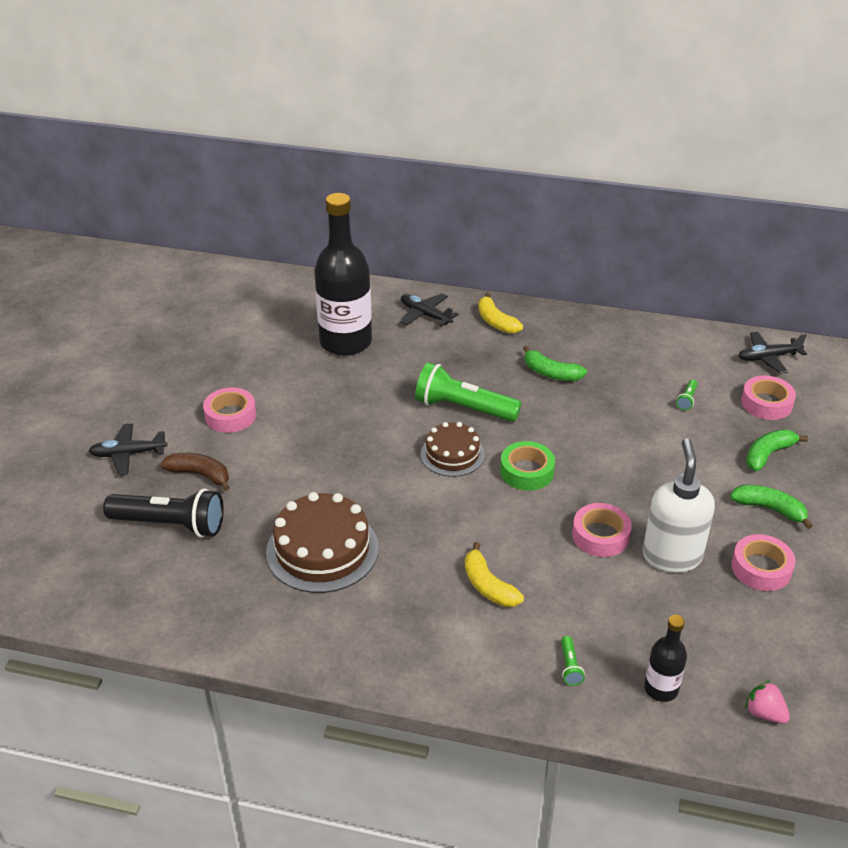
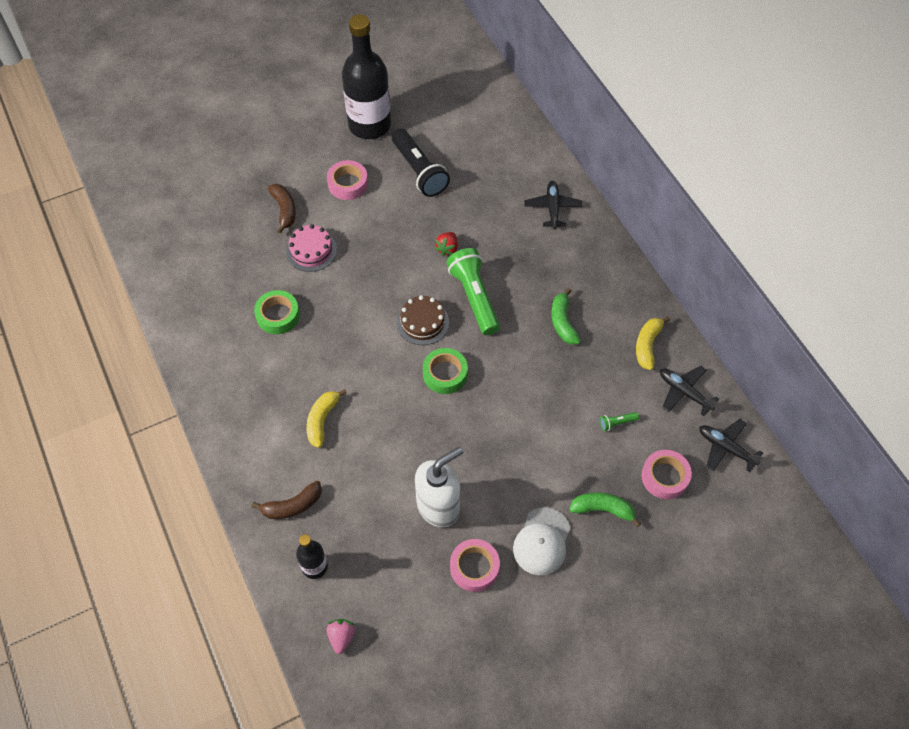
camera: 50 degrees right, 20 degrees up
black plane [89,424,167,475] -> black plane moved to [660,366,719,416]
black flashlight [103,489,224,537] -> black flashlight moved to [392,129,450,197]
brown cake [266,492,379,593] -> green tape [254,290,300,334]
black bottle [314,193,372,356] -> black bottle moved to [342,14,391,139]
yellow banana [478,293,523,334] -> yellow banana moved to [636,316,670,370]
green flashlight [561,636,585,686] -> brown banana [252,481,322,519]
pink tape [572,503,632,557] -> none
green banana [730,485,813,529] -> white cap [513,507,570,575]
none -> pink cake [286,224,337,272]
none -> red strawberry [434,232,458,257]

